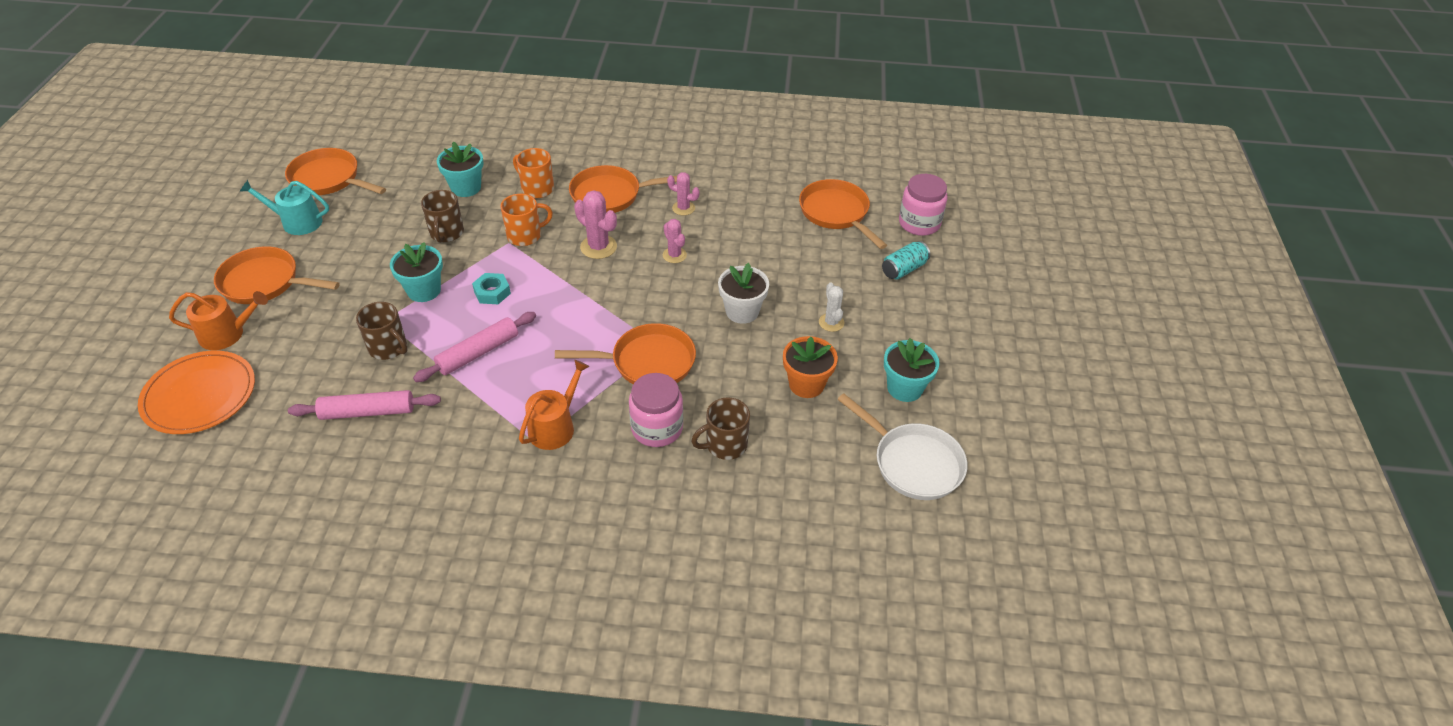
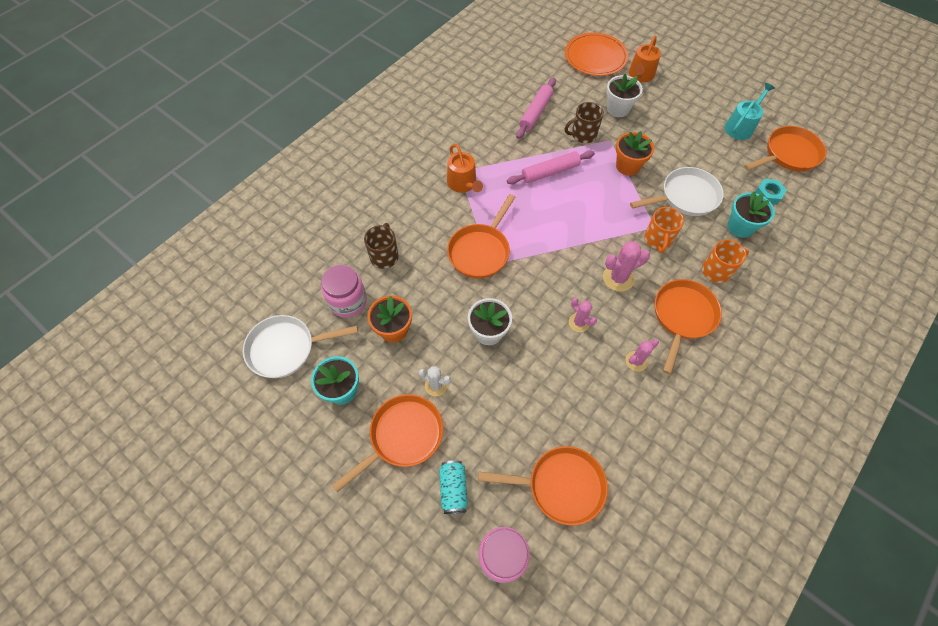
camera: 125 degrees right, 15 degrees up
orange pan [214,246,340,304] -> orange pan moved to [332,394,443,492]
turquoise flower pot [390,242,443,302] -> orange flower pot [616,131,654,176]
pink rolling pin [413,312,536,382] -> pink rolling pin turned 75 degrees clockwise [507,150,595,184]
brown mug [421,190,464,243] -> white pan [630,167,724,216]
turquoise nut [472,273,511,304] -> turquoise nut moved to [755,179,787,205]
pink jar [629,373,683,447] -> pink jar moved to [321,265,367,318]
pink cactus [663,219,687,263] -> pink cactus turned 45 degrees clockwise [569,297,597,332]
none -> white flower pot [606,74,643,117]

